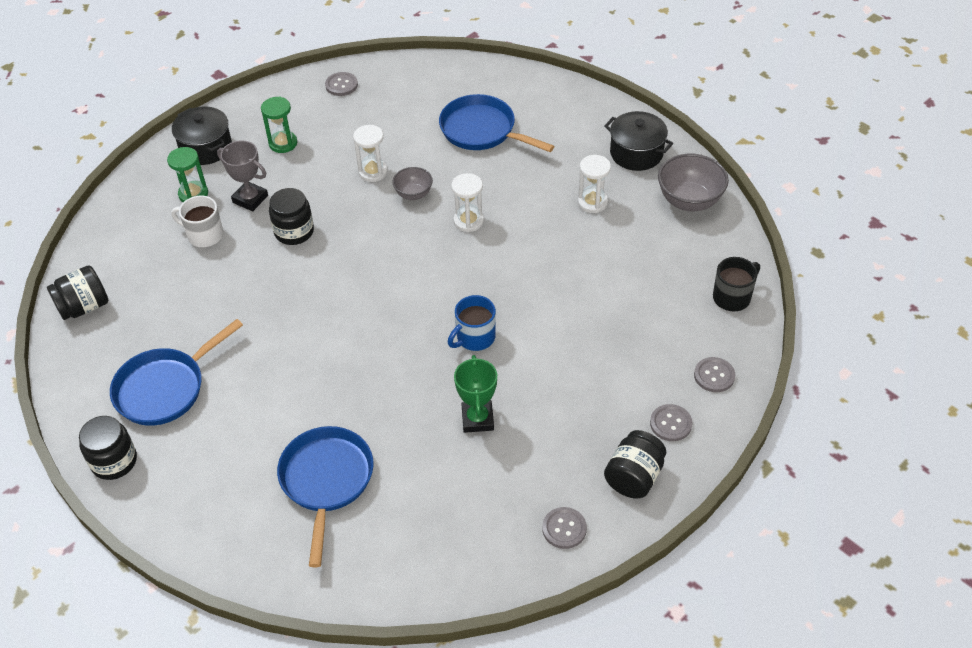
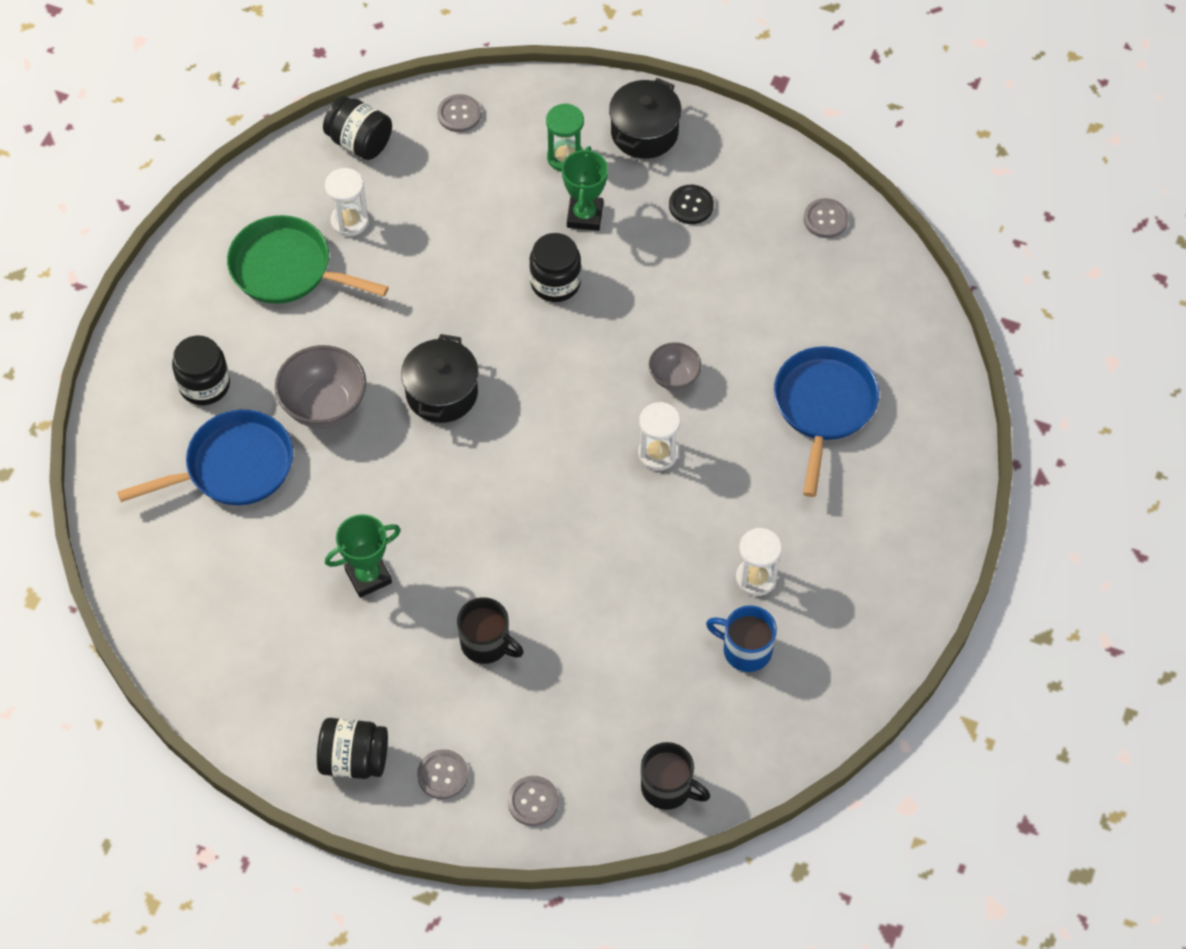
camera: 65 degrees right, 10 degrees up
black jar [79,416,137,480] -> black jar moved to [172,335,230,405]
blue pan [110,319,243,426] -> green pan [227,215,389,304]
white mug [171,196,223,247] -> none
grey trophy [217,140,268,211] -> green trophy [562,146,608,231]
green hourglass [261,97,297,153] -> black button [669,185,714,224]
white hourglass [353,125,388,182] -> white hourglass moved to [325,168,369,236]
blue mug [448,295,496,351] -> blue mug moved to [706,605,777,672]
grey button [542,507,587,549] -> grey button moved to [437,94,481,132]
black pot [604,111,673,171] -> black pot moved to [401,334,479,423]
grey bowl [658,154,729,211] -> grey bowl moved to [275,345,366,428]
none -> black mug [457,597,524,664]

